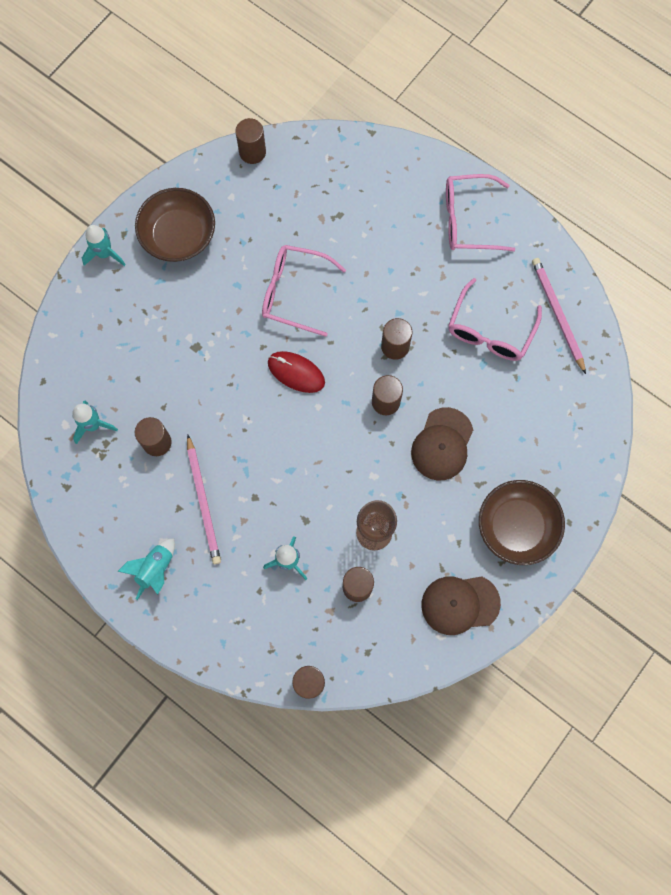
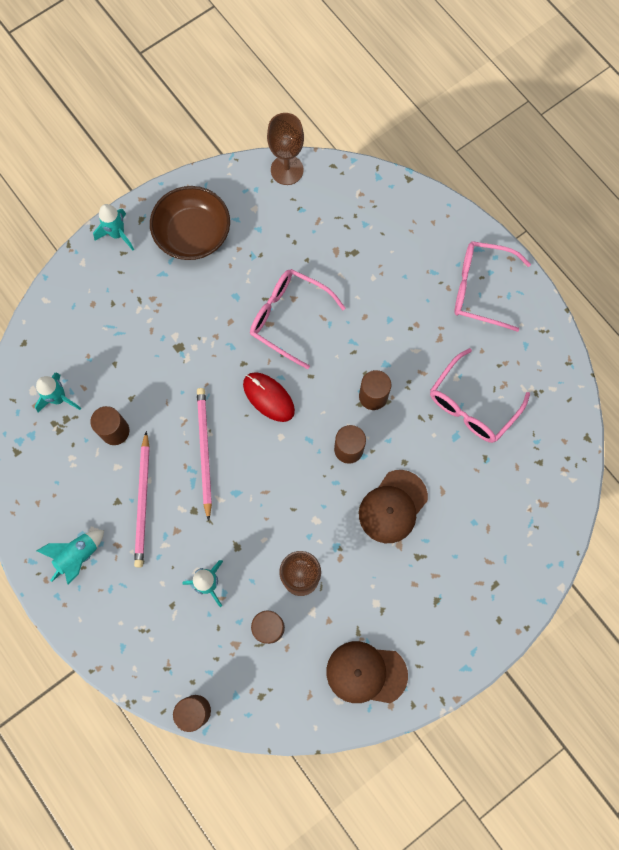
camera: 15 degrees right, 0 degrees up
brown cylinder [235,118,266,164] -> brown goblet [267,113,304,185]
brown bowl [479,480,565,565] -> none
pink pencil [532,258,586,374] -> pink pencil moved to [197,388,212,521]

